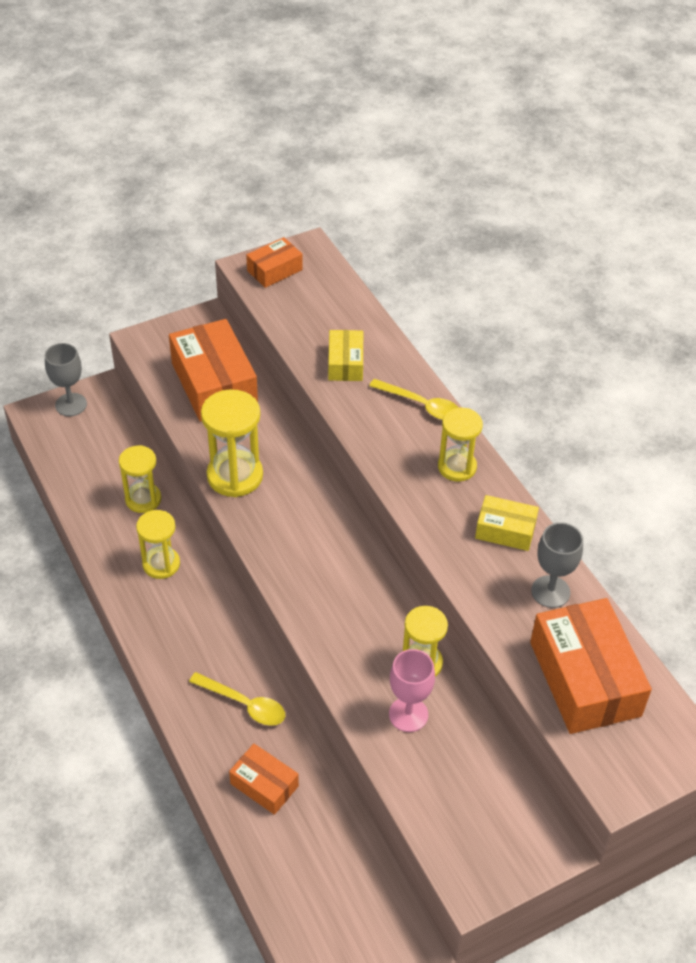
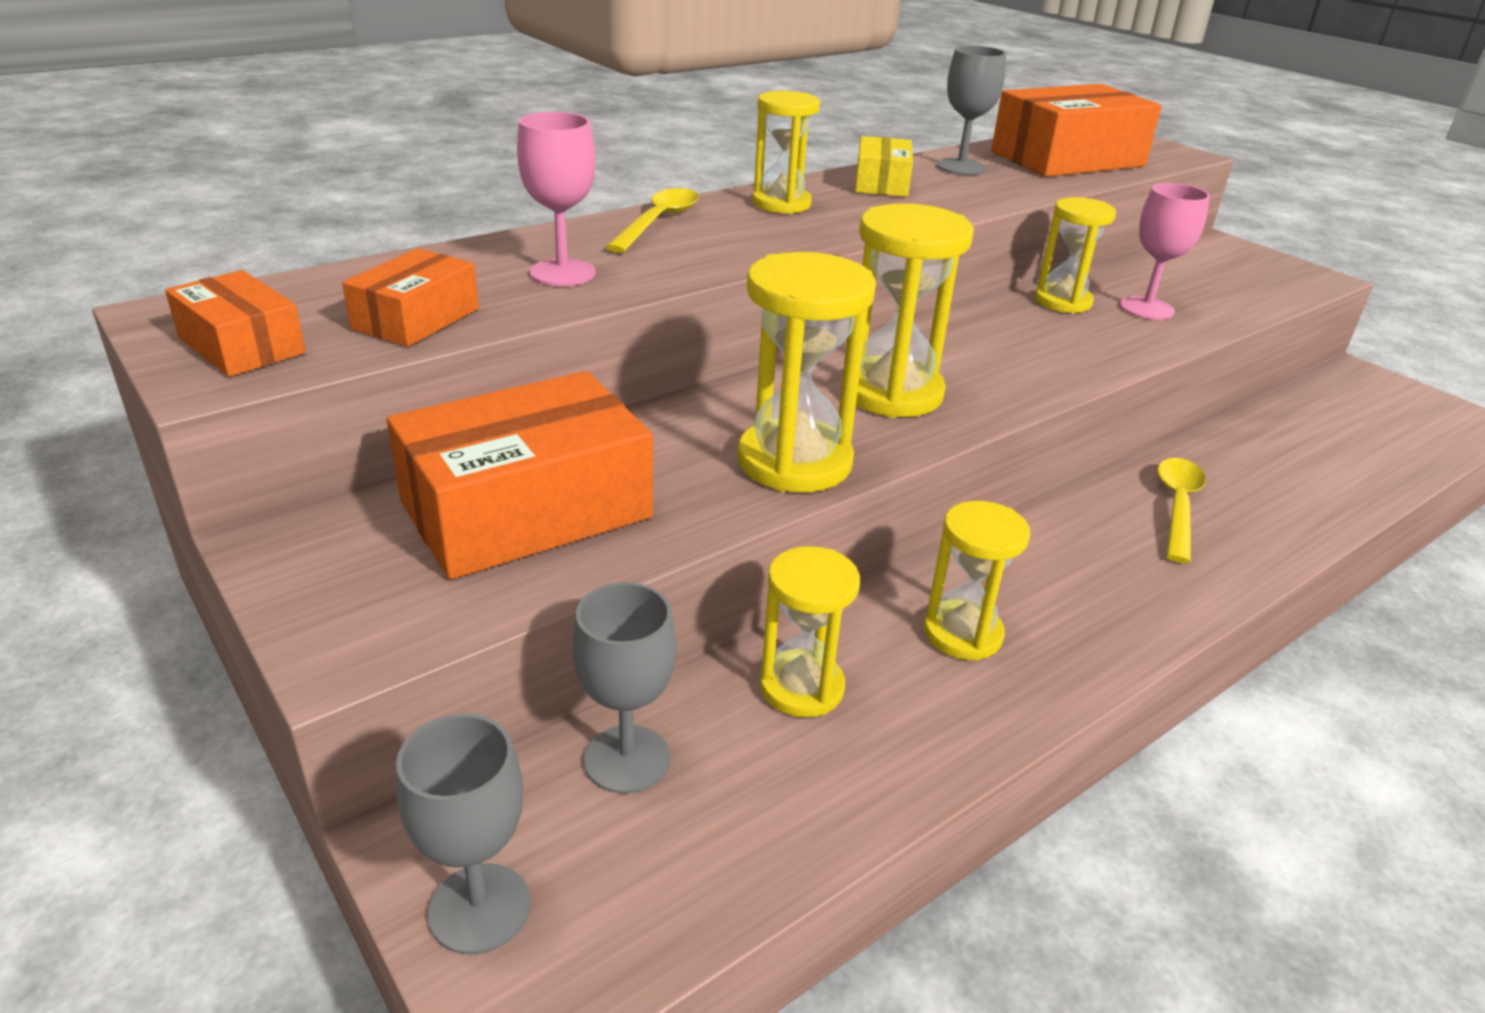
camera: 100 degrees left, 15 degrees down
orange box [229,744,299,815] -> orange box moved to [342,248,479,347]
yellow box [328,330,363,381] -> pink goblet [517,112,596,286]
none -> grey goblet [573,582,676,794]
none -> yellow hourglass [841,203,974,418]

